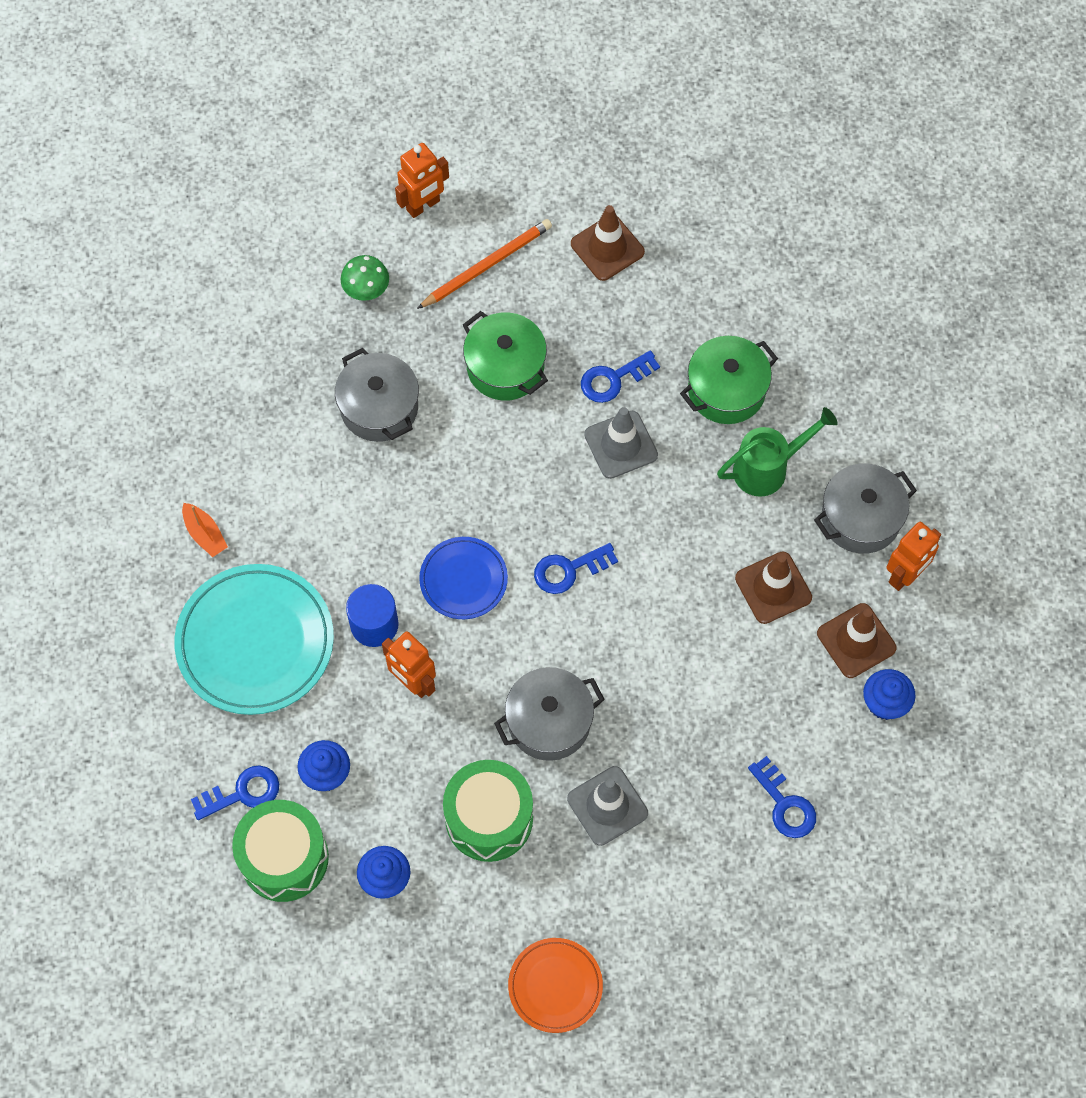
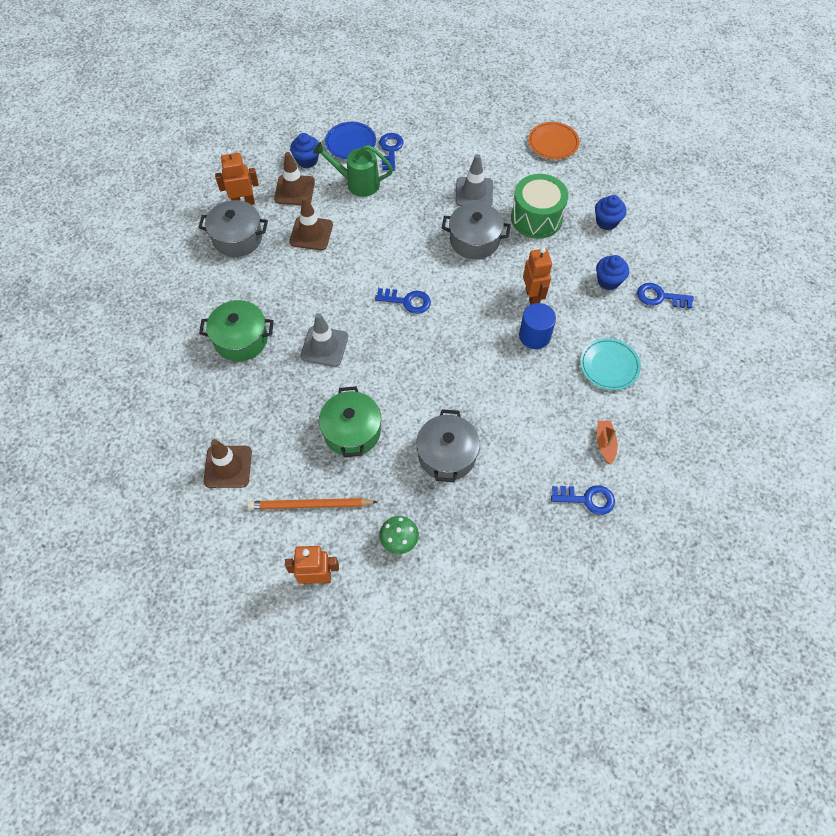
camera: 145 degrees left, 5 degrees down
turquoise plate [174,564,334,715] -> turquoise plate [580,338,641,390], size x0.56
green drum [232,800,329,902] -> none
blue plate [419,537,508,619] -> blue plate moved to [325,122,376,159]
blue key [581,350,660,403] -> blue key moved to [551,485,615,515]
green watering can [717,407,838,497] -> green watering can moved to [313,142,393,197]

